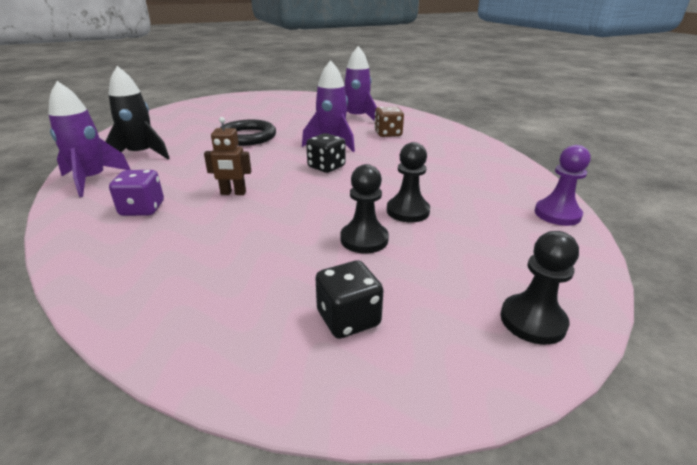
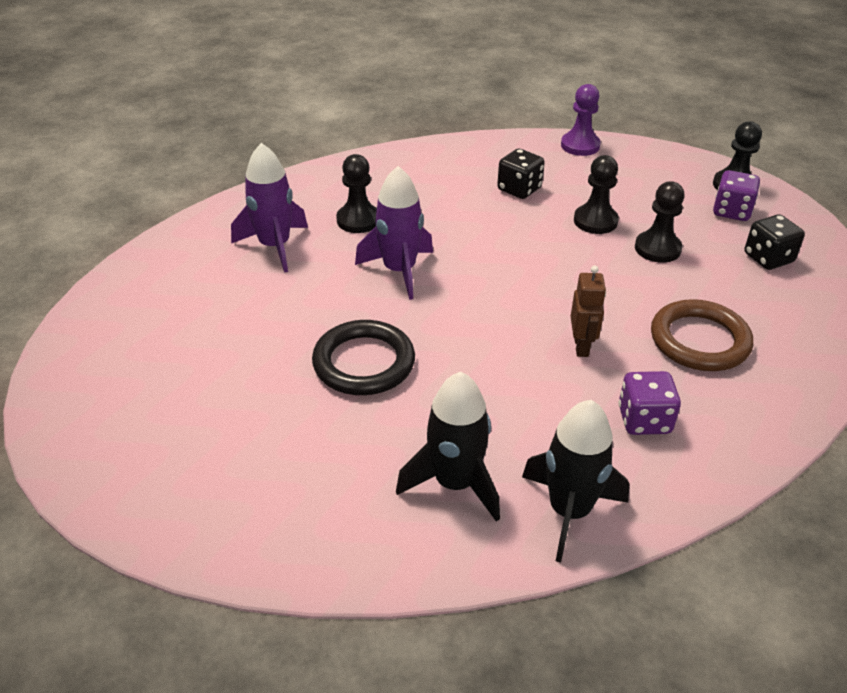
camera: 90 degrees left, 10 degrees up
purple rocket [48,81,130,197] -> black rocket [522,400,630,563]
black dice [306,133,346,173] -> black dice moved to [497,149,545,199]
brown dice [374,106,404,137] -> black pawn [336,154,377,233]
none -> brown ring [651,299,753,371]
none -> purple dice [713,170,760,221]

